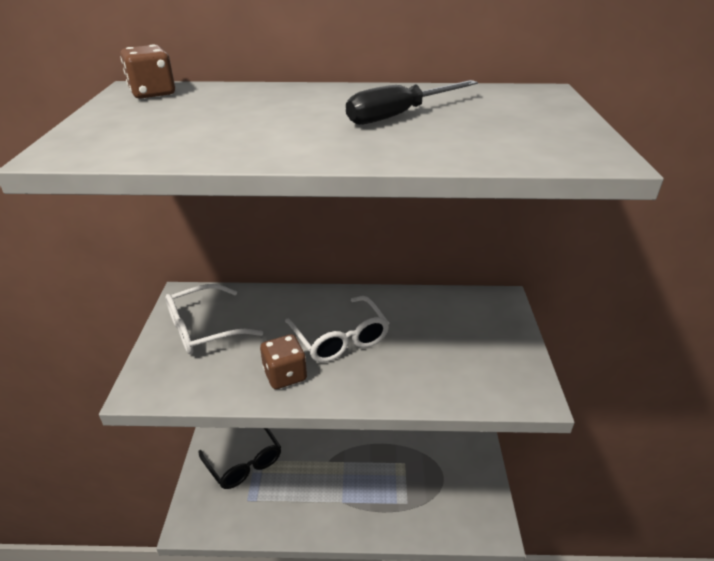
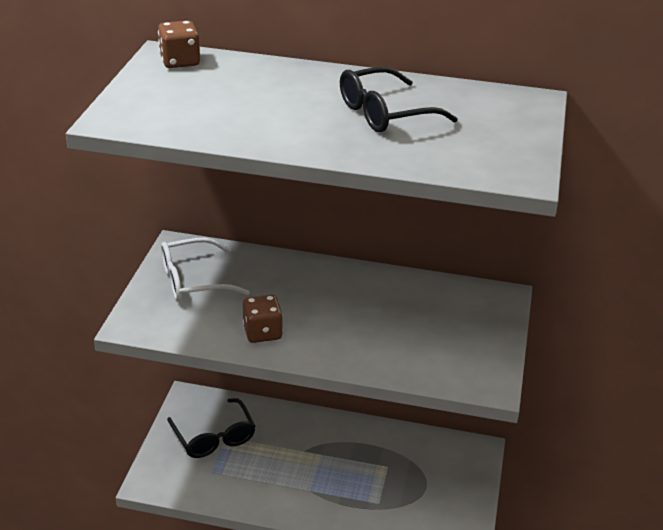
camera: 10 degrees right, 0 degrees up
white glasses [285,296,389,362] -> none
black screwdriver [346,80,478,125] -> black glasses [340,67,458,132]

